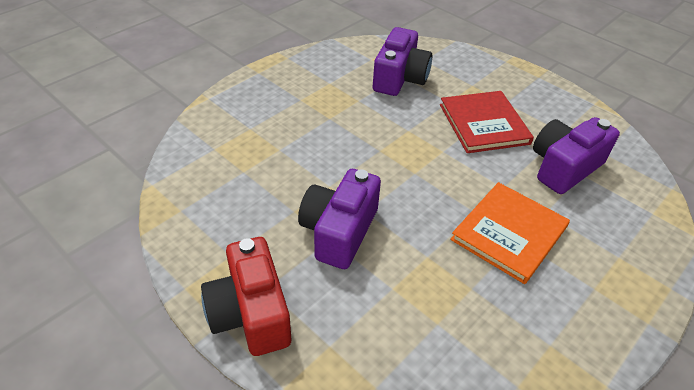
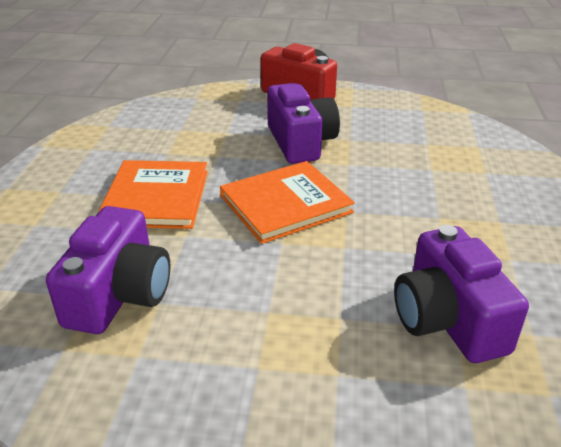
camera: 145 degrees right, 10 degrees down
red book [440,91,534,153] -> none
none -> orange book [220,161,355,244]

